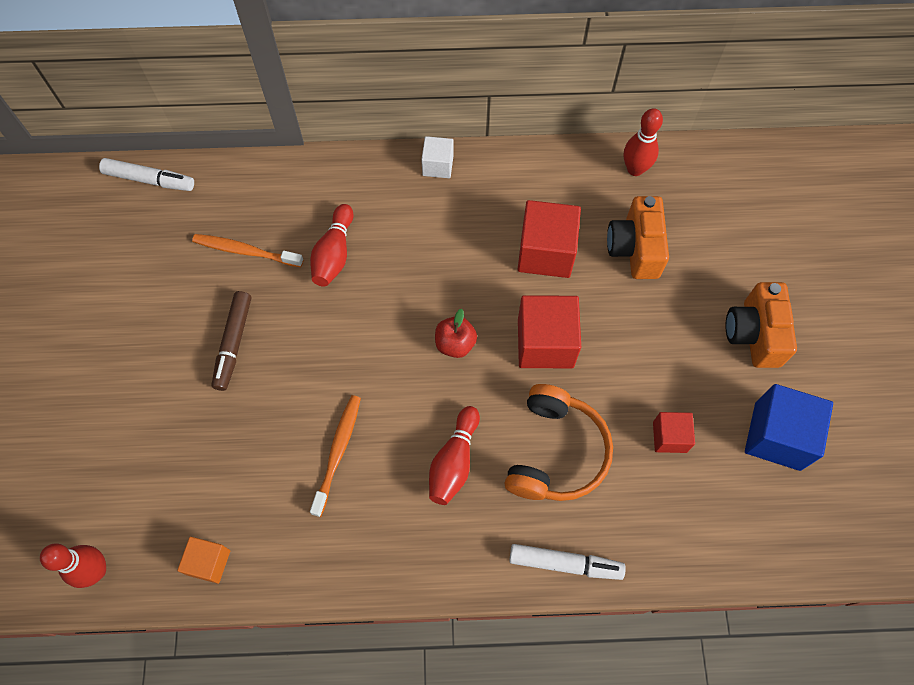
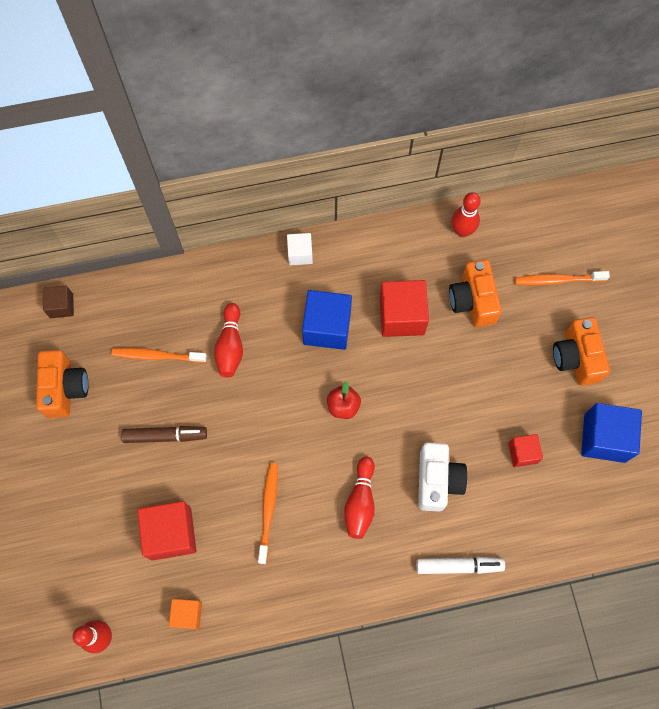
camera: 10 degrees left, 5 degrees up
white marker [99,158,194,191] -> brown cube [43,286,74,318]
brown marker [211,291,251,391] -> brown marker turned 90 degrees counterclockwise [121,426,207,443]
orange headphones [505,384,613,501] -> white camera [418,442,468,512]
red cube [518,295,581,369] -> red cube moved to [137,501,196,561]
none -> orange camera [36,350,88,418]
none -> blue cube [302,290,352,350]
none -> orange toothbrush [514,271,610,285]

